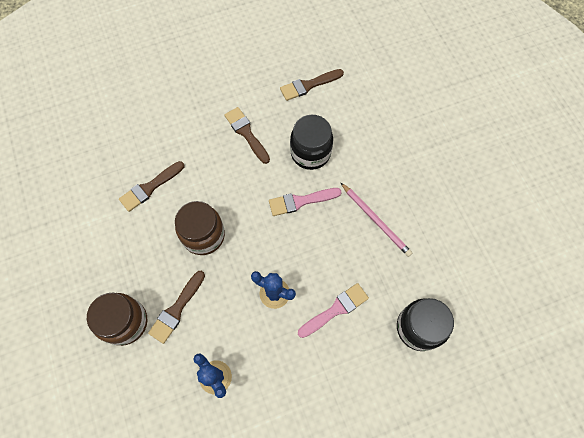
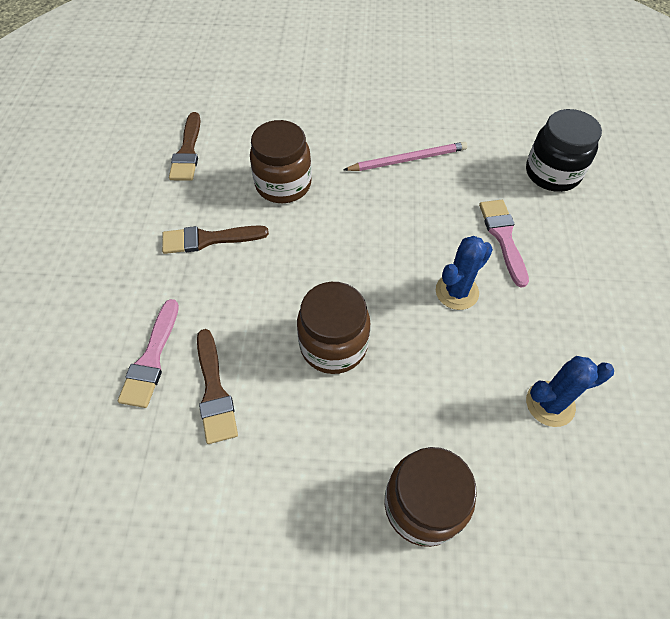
camera: 65 degrees left, 10 degrees down
brown brush [148,271,205,344] -> none
pink brush [269,188,342,216] -> pink brush moved to [118,299,179,408]
black jar [290,115,333,170] -> brown jar [250,120,312,203]

